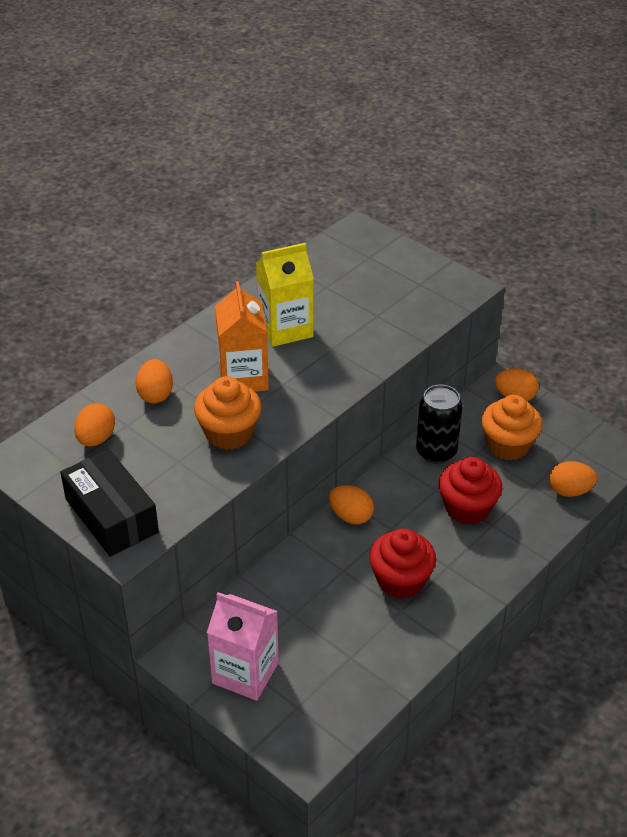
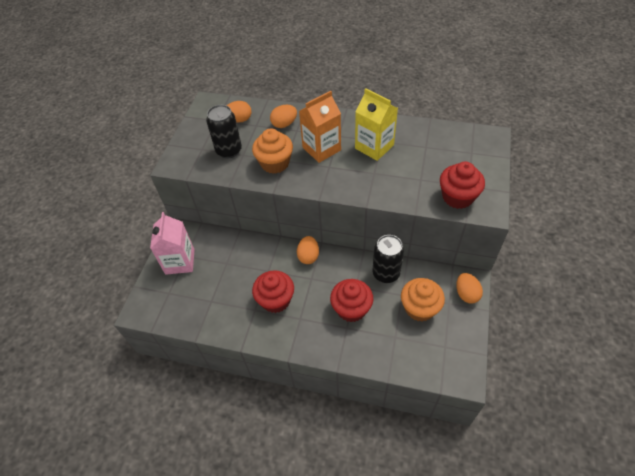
camera: 65 degrees right, 10 degrees up
black box [60,449,159,557] -> none
orange egg [549,461,597,497] -> none
none -> black can [206,105,242,159]
none -> red cupcake [440,162,485,209]

